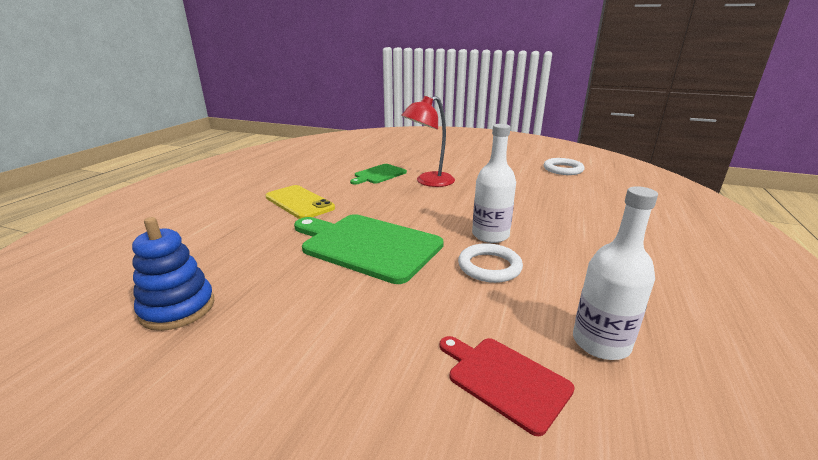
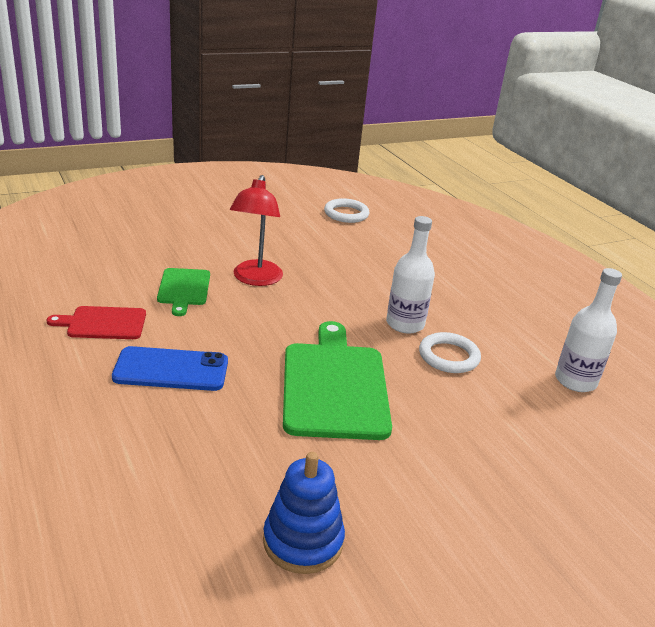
camera: 50 degrees left, 5 degrees up
yellow phone [265,185,335,219] -> blue phone [112,346,228,391]
green cutting board [294,214,444,284] -> green cutting board turned 105 degrees clockwise [283,321,392,440]
red cutting board [439,336,575,436] -> red cutting board moved to [47,306,146,339]

